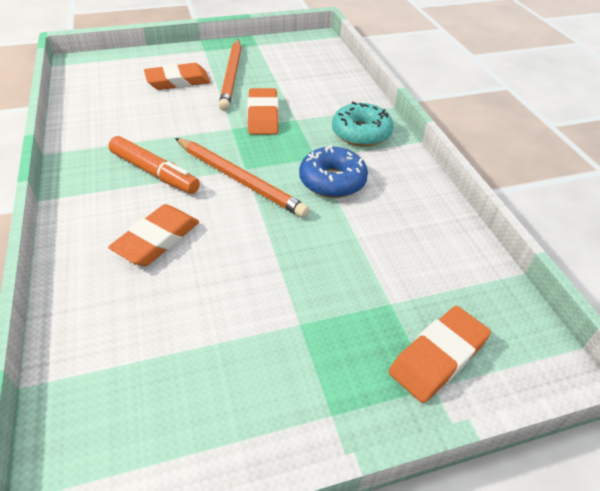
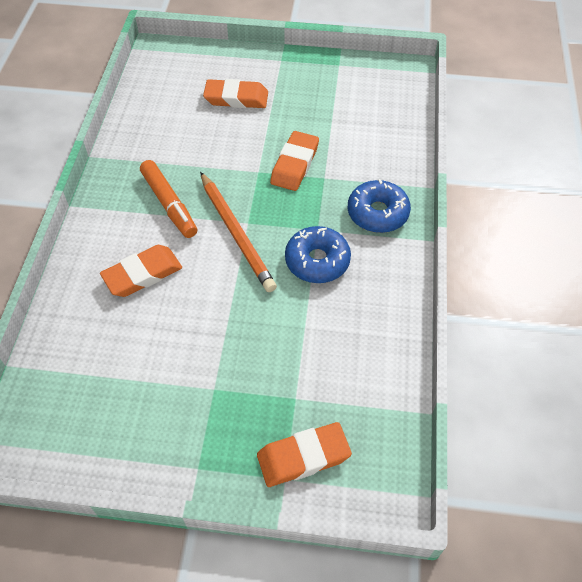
camera: 25 degrees right, 10 degrees up
orange pencil [219,39,241,111] -> none
turquoise donut [332,102,393,147] -> blue donut [348,179,411,233]

